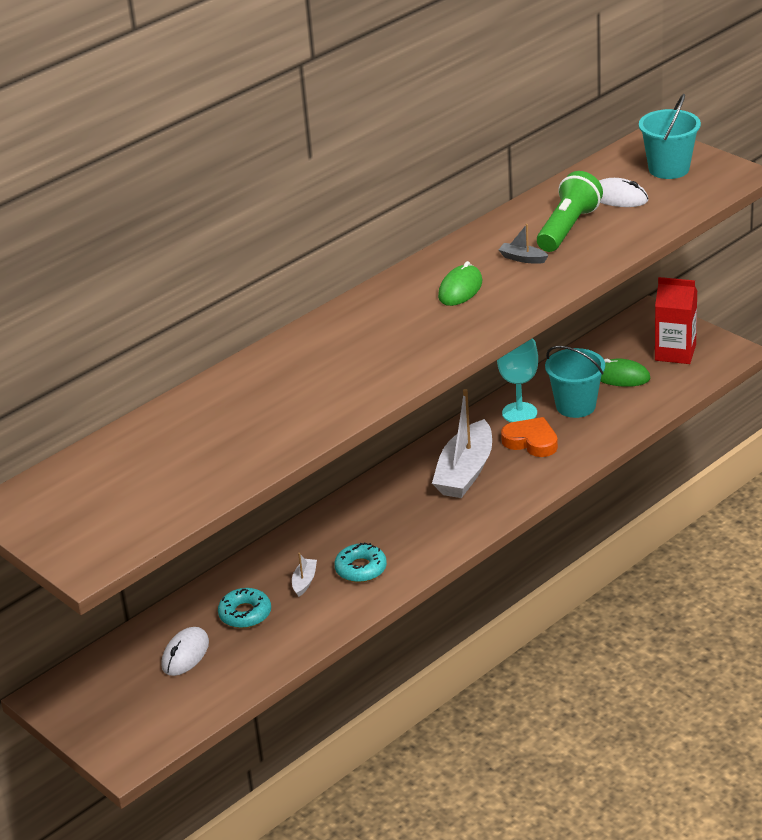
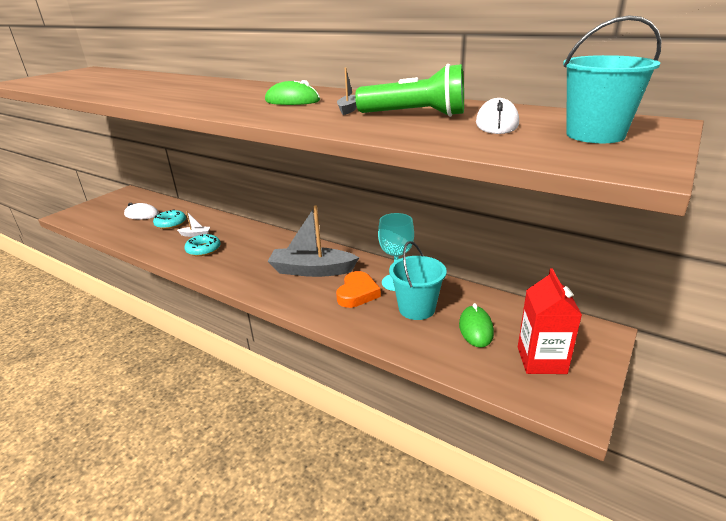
camera: 75 degrees right, 5 degrees down
white boat [432,389,492,498] -> grey boat [267,205,360,277]

